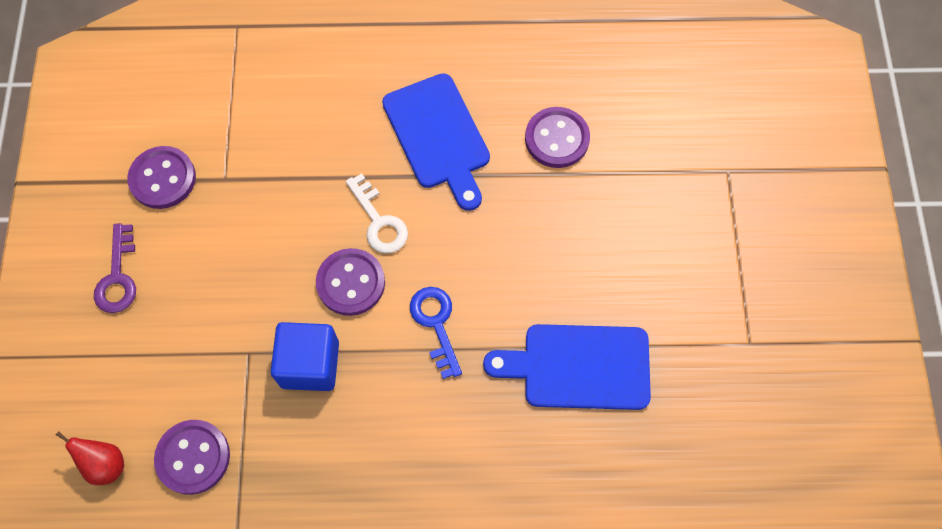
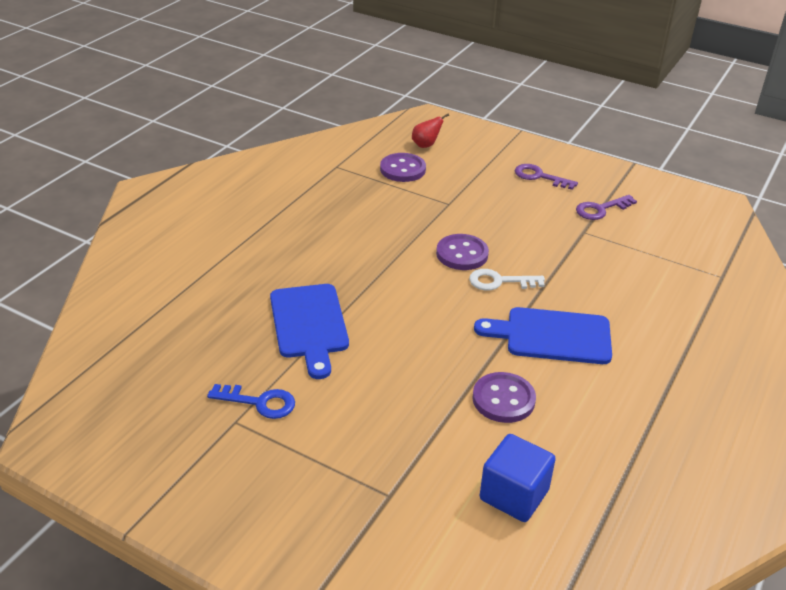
camera: 120 degrees right, 30 degrees down
purple button [127,146,196,209] -> purple key [576,195,637,220]
blue cube [271,322,339,391] -> blue cube moved to [480,434,556,522]
blue key [410,287,462,379] -> blue key moved to [207,384,295,419]
blue cutting board [483,324,651,410] -> blue cutting board turned 135 degrees clockwise [270,284,349,379]

